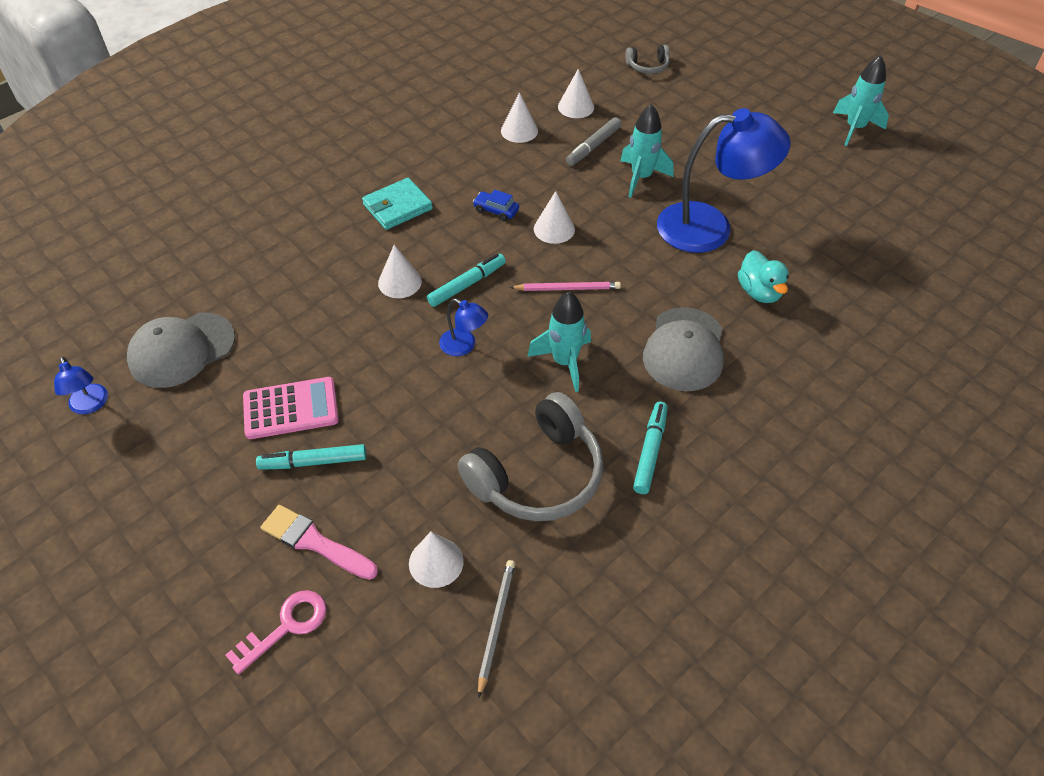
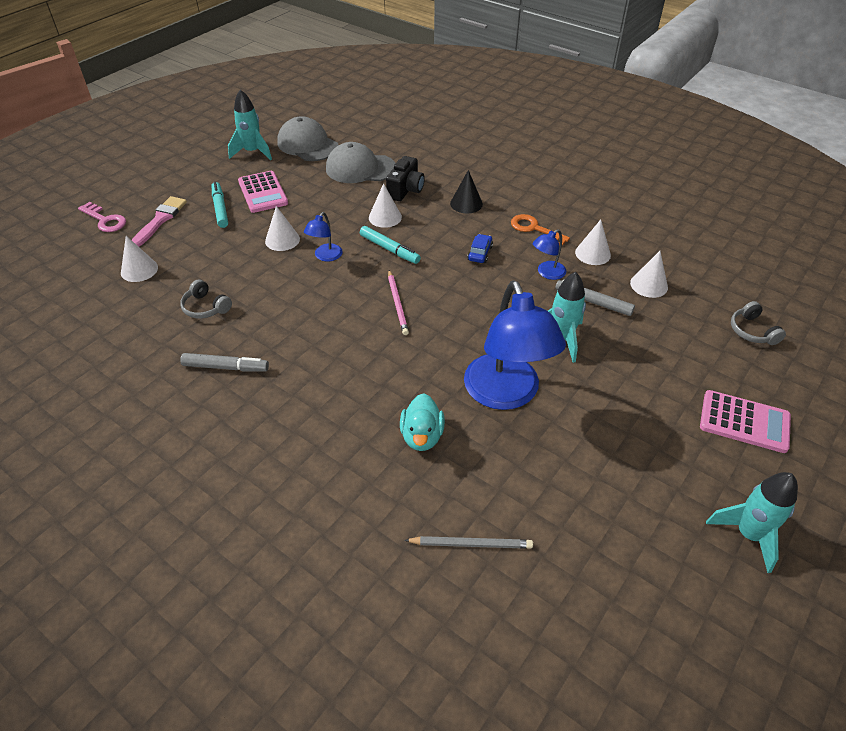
camera: 80 degrees right, 5 degrees down
blue lamp [54,356,108,414] -> blue lamp moved to [533,229,566,280]
turquoise wallet [362,178,433,230] -> black cone [450,170,483,214]
grey headphones [457,392,604,521] -> grey headphones [180,280,232,318], size x0.48
grey pencil [478,560,515,698] -> grey pencil moved to [404,536,533,549]
turquoise rocket [527,292,591,392] -> turquoise rocket moved to [228,90,272,160]
white cone [534,191,575,244] -> white cone moved to [265,206,300,251]
turquoise marker [633,402,668,494] -> grey marker [180,353,269,372]
grey cap [643,307,724,391] -> grey cap moved to [326,142,396,183]
turquoise duck [738,250,789,303] -> turquoise duck turned 60 degrees counterclockwise [400,393,445,451]
none -> black camera [386,156,425,201]
none -> orange key [511,214,570,246]
none -> pink calculator [700,390,791,453]

